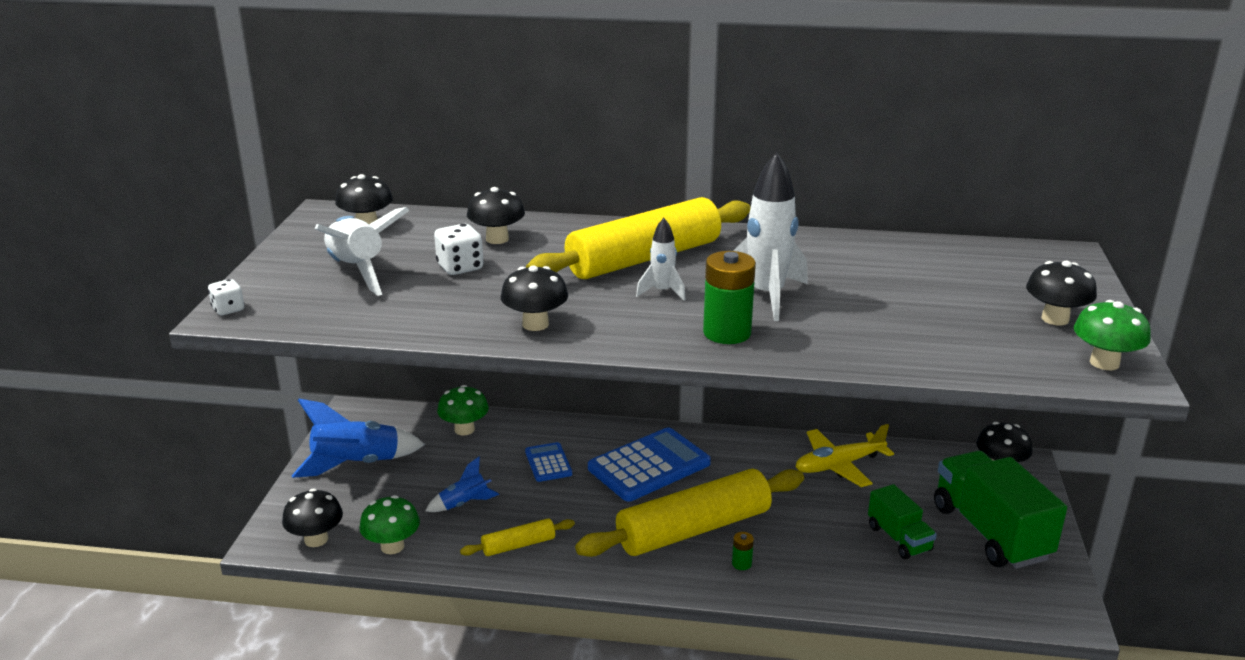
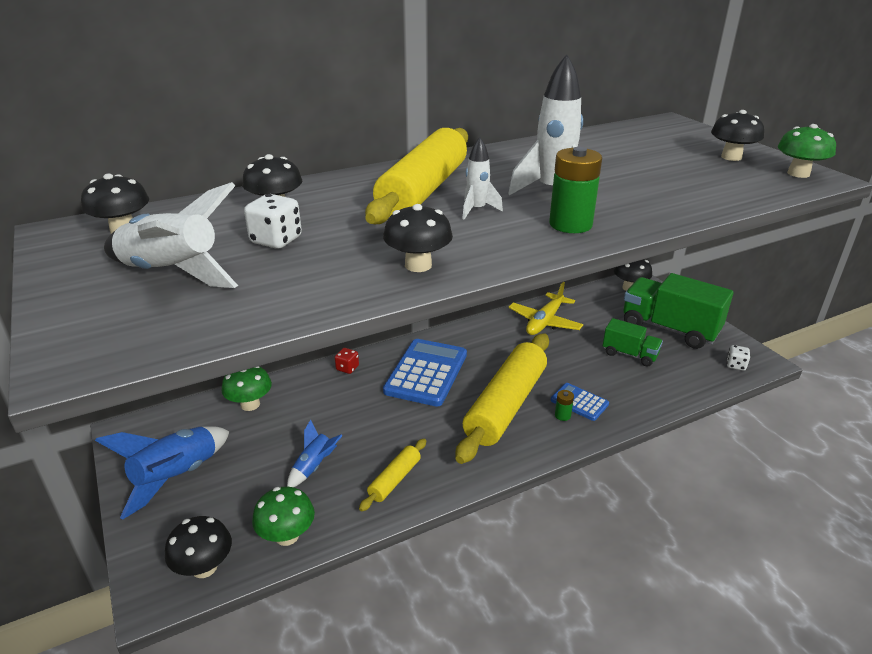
camera: 35 degrees left, 5 degrees up
white dice [208,279,244,315] -> white dice moved to [727,345,750,371]
blue calculator [525,442,572,482] -> blue calculator moved to [551,383,609,421]
none -> red dice [335,348,359,374]

